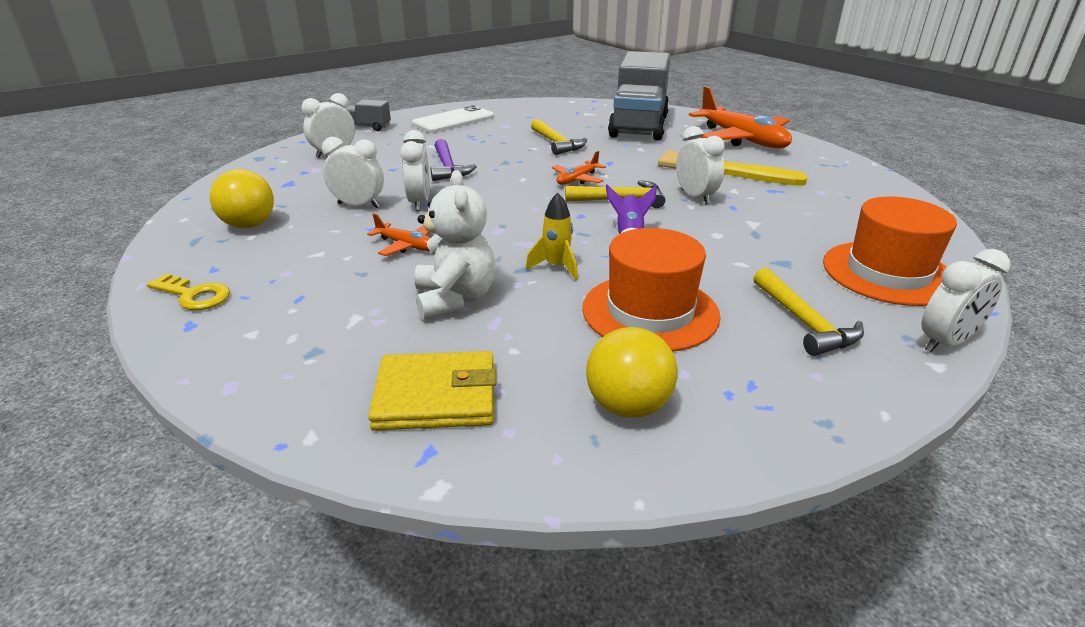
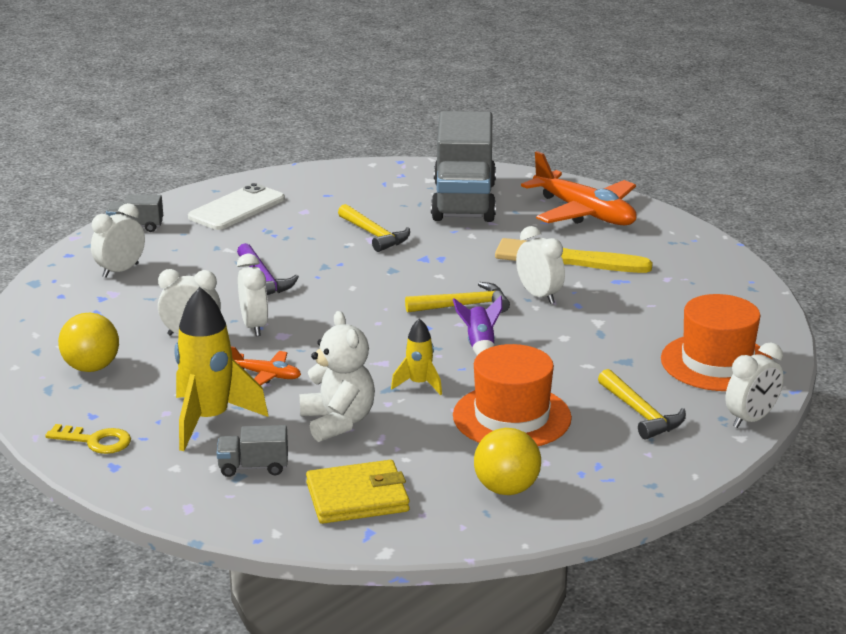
camera: 10 degrees left, 5 degrees down
orange plane [552,151,606,185] -> none
none -> yellow rocket [175,287,268,451]
none -> grey truck [217,425,288,477]

